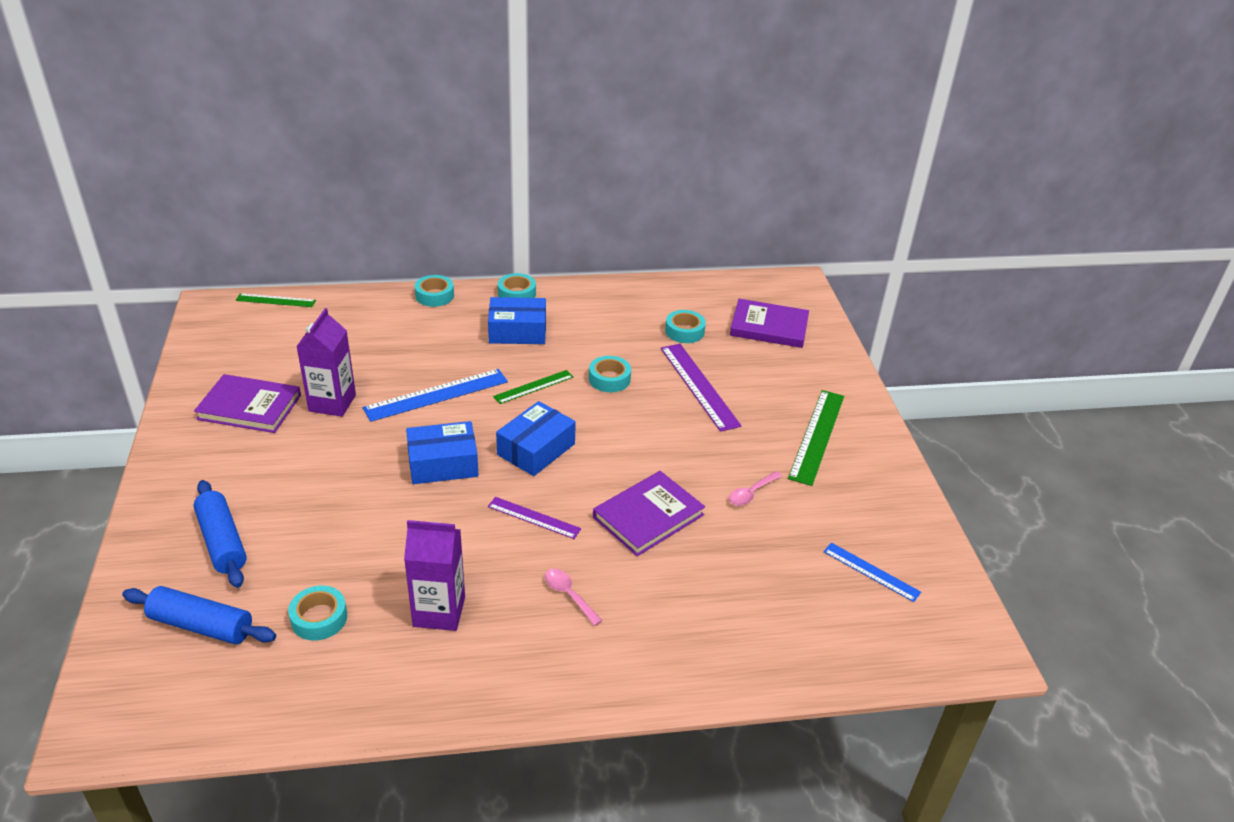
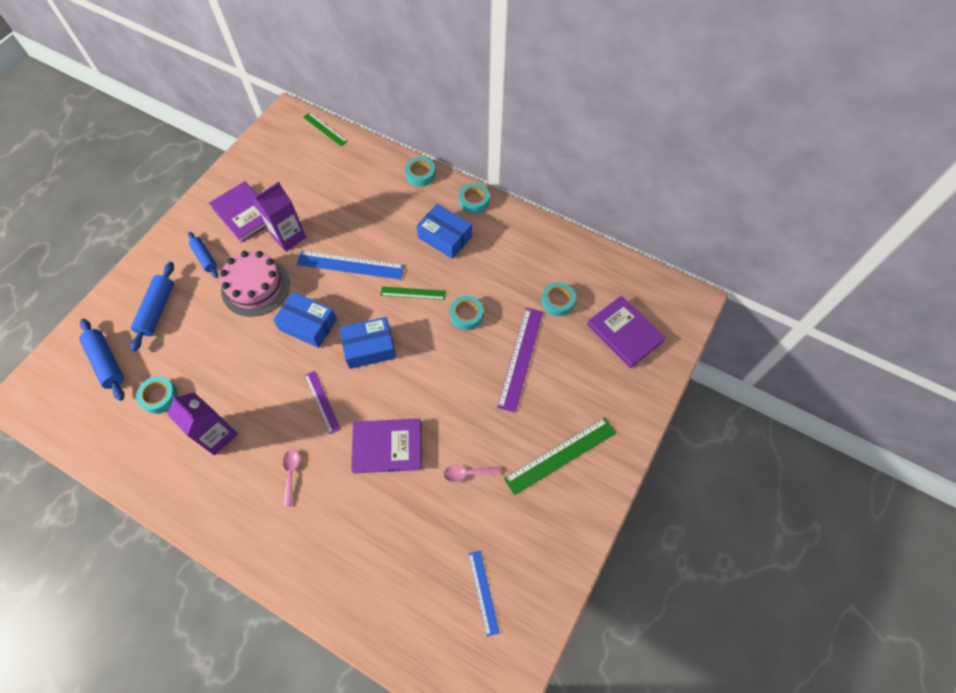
camera: 40 degrees right, 25 degrees up
none -> blue rolling pin [188,232,218,278]
none -> pink cake [220,251,290,317]

